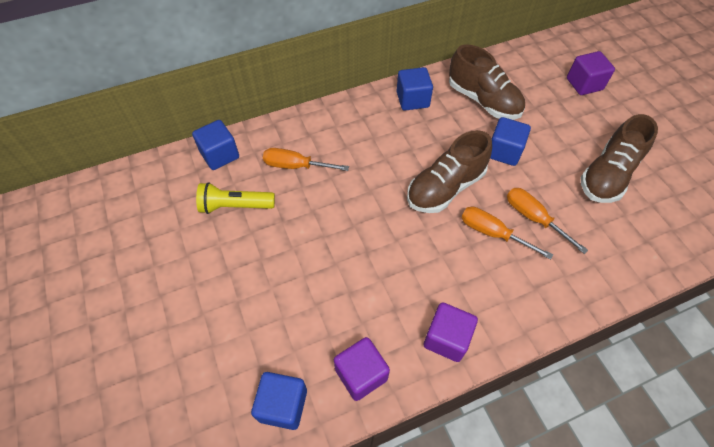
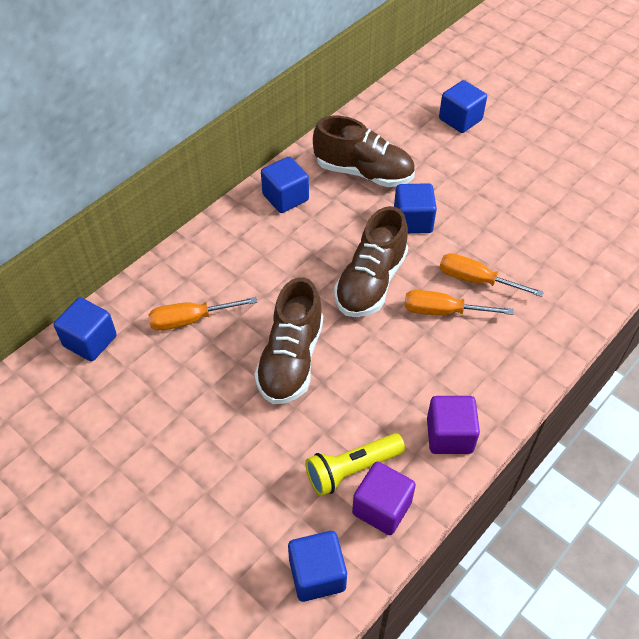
camera: 25 degrees left, 5 degrees down
yellow flashlight [196,182,275,214] -> yellow flashlight moved to [305,433,405,496]
purple cube [567,51,615,95] -> blue cube [439,80,487,133]
brown shoe [580,114,658,203] -> brown shoe moved to [254,277,323,404]

